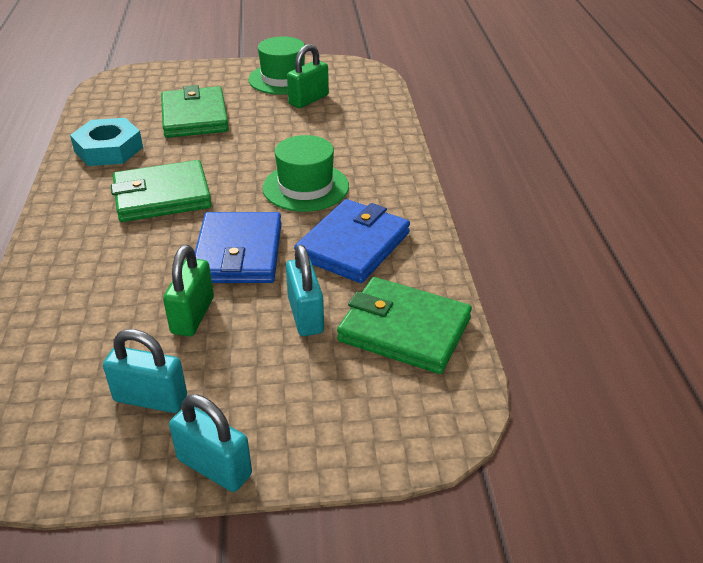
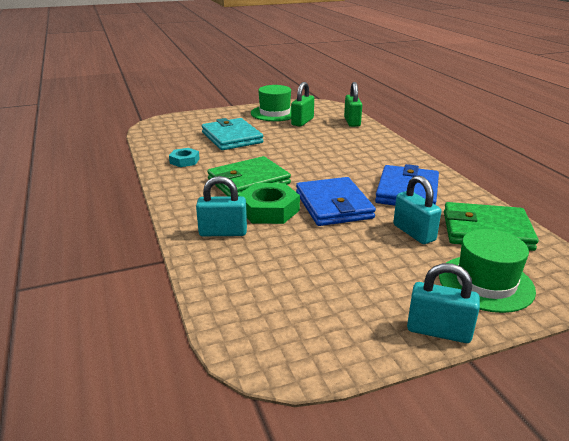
camera: 15 degrees left, 10 degrees down
turquoise nut [70,118,143,166] -> turquoise nut [169,148,200,167], size x0.59
turquoise padlock [103,329,187,413] -> turquoise padlock moved to [196,176,247,236]
green wallet [161,85,229,138] -> turquoise wallet [202,118,263,150]
green padlock [163,245,214,336] -> green padlock moved to [344,82,362,127]
green hat [262,135,349,212] -> green hat moved to [439,229,536,313]
none -> green nut [238,183,300,224]

